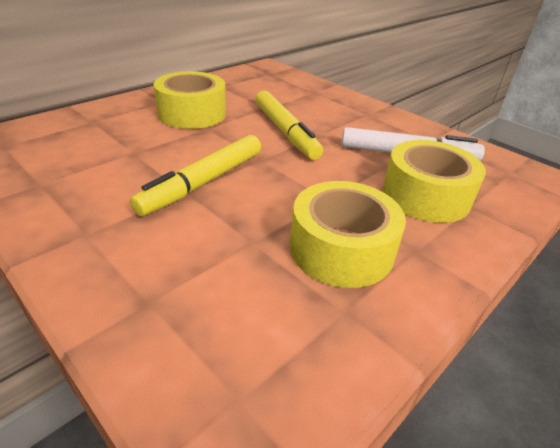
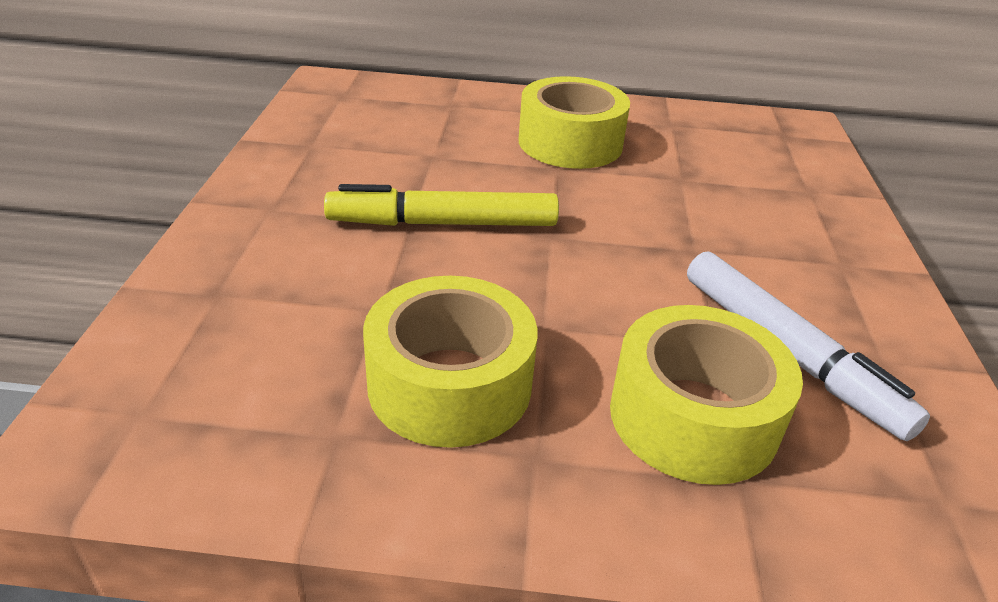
camera: 50 degrees right, 0 degrees up
yellow marker [256,91,323,160] -> none

